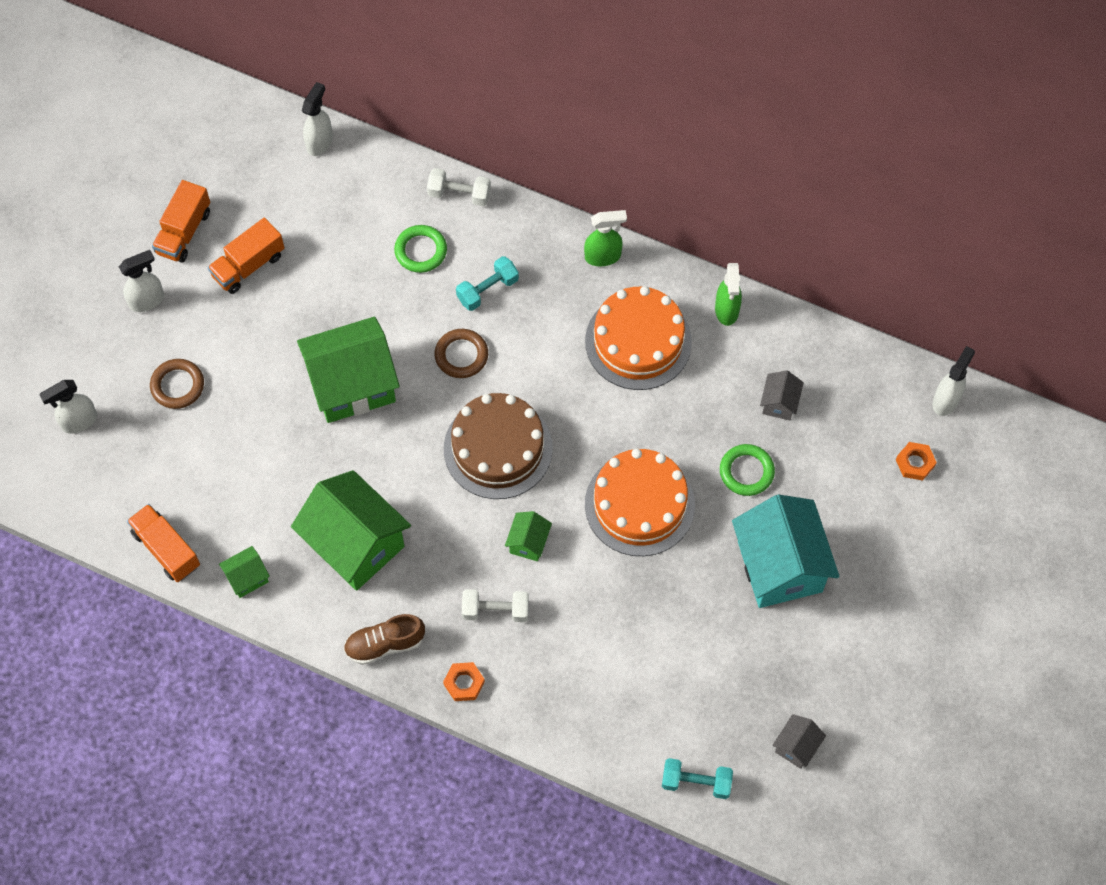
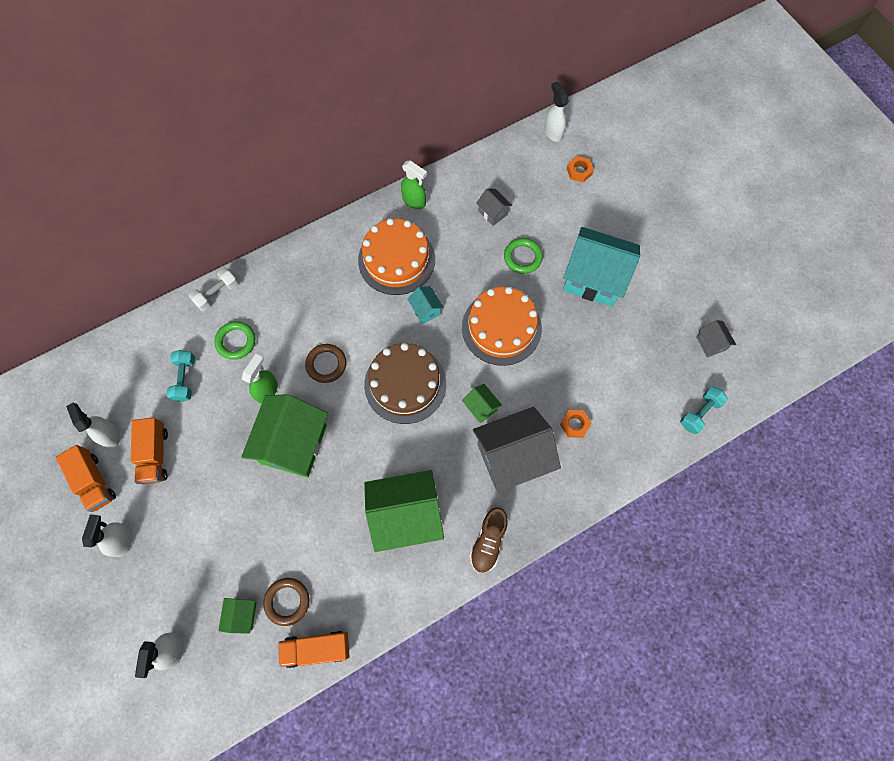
camera: 55 degrees left, 5 degrees up
brown ring [150,359,204,409] -> brown ring moved to [263,578,309,626]
green house [219,546,270,598] -> green house moved to [218,598,257,634]
white spray bottle [302,82,333,156] -> white spray bottle moved to [66,403,120,449]
orange nut [443,662,485,701] -> orange nut moved to [560,410,591,438]
turquoise dumbbell [456,256,519,311] -> turquoise dumbbell moved to [166,350,195,402]
white dumbbell [462,589,529,622] -> grey house [473,407,561,492]
green spray bottle [584,210,627,266] -> green spray bottle moved to [242,354,278,404]
none -> turquoise house [407,287,444,324]

